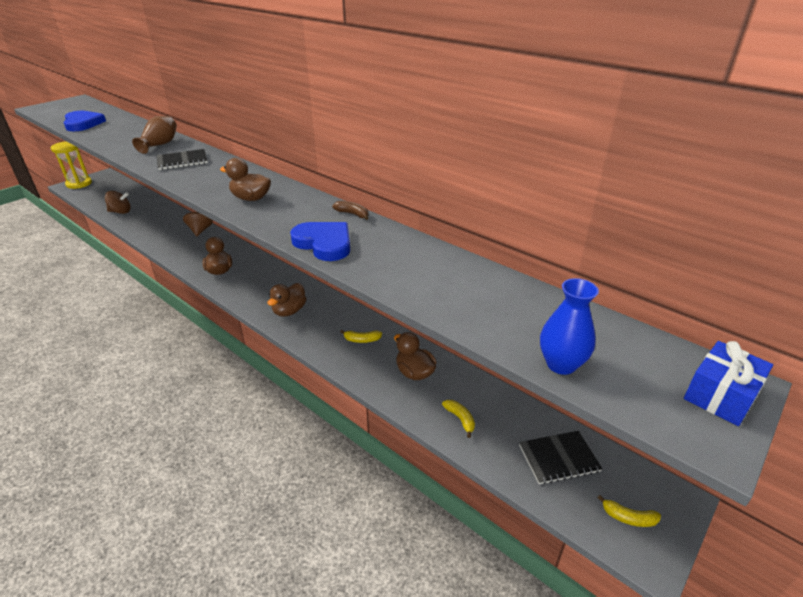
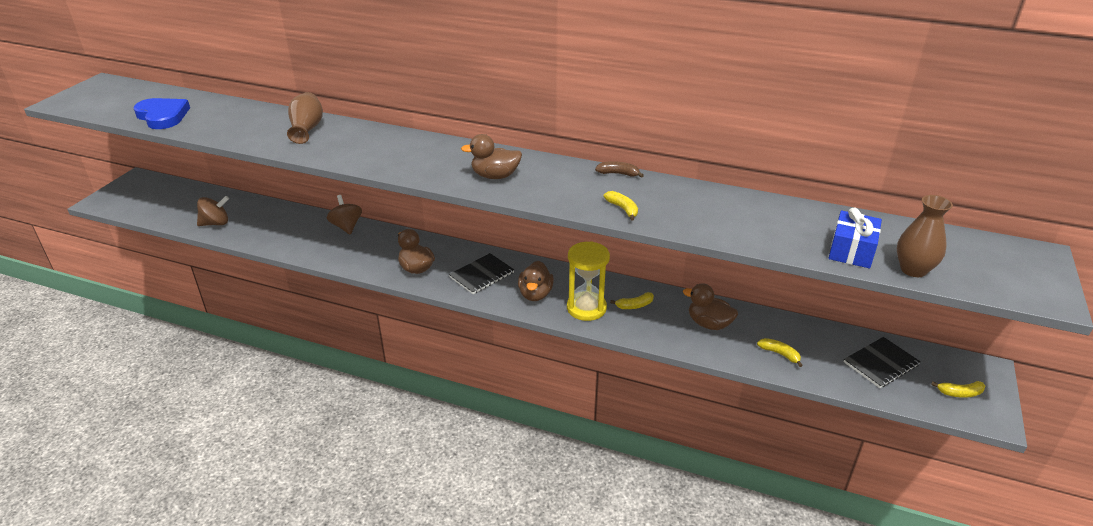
camera: 20 degrees left, 0 degrees up
yellow hourglass [51,141,92,189] -> yellow hourglass moved to [567,241,610,321]
black notebook [157,149,208,170] -> black notebook moved to [449,253,514,294]
blue heart [290,222,350,261] -> yellow banana [604,191,638,220]
blue vase [540,278,599,375] -> brown vase [897,195,953,277]
blue gift [684,341,773,426] -> blue gift moved to [829,208,882,268]

